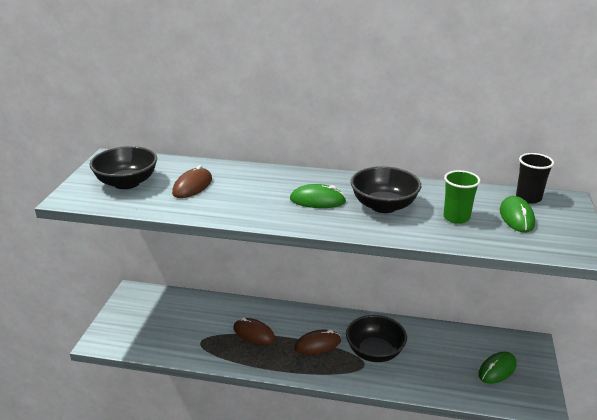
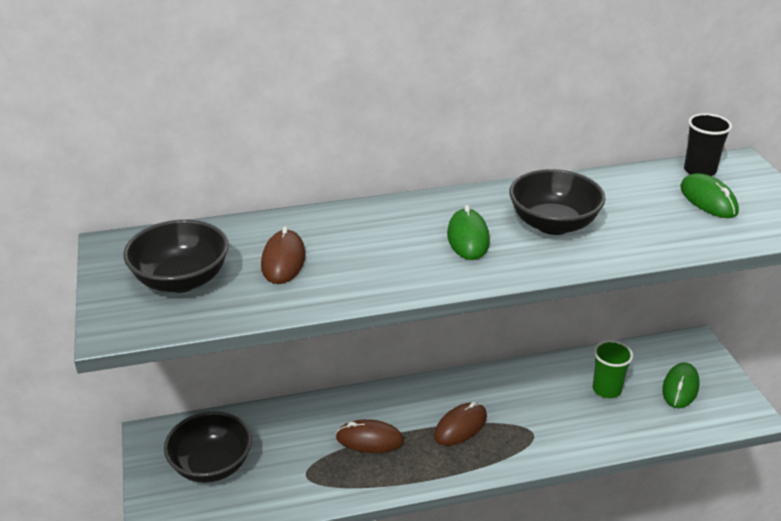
camera: 25 degrees left, 5 degrees up
green mouse [290,184,346,208] -> green mouse turned 75 degrees counterclockwise [447,205,490,260]
black bowl [346,315,407,362] -> black bowl moved to [164,411,252,483]
green cup [443,170,480,224] -> green cup moved to [593,340,633,398]

